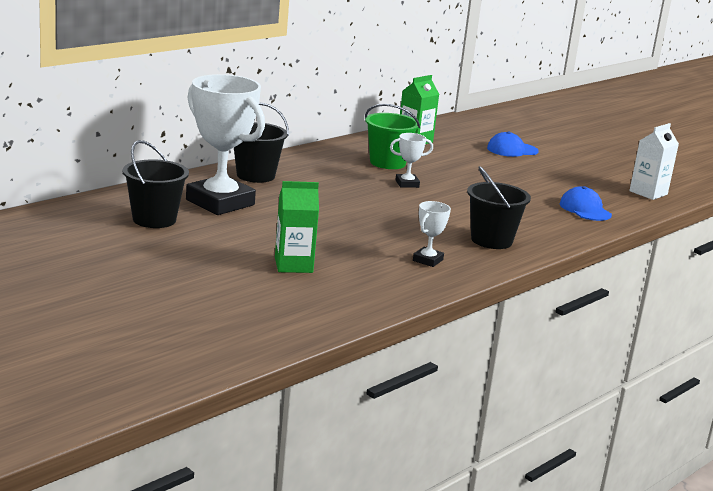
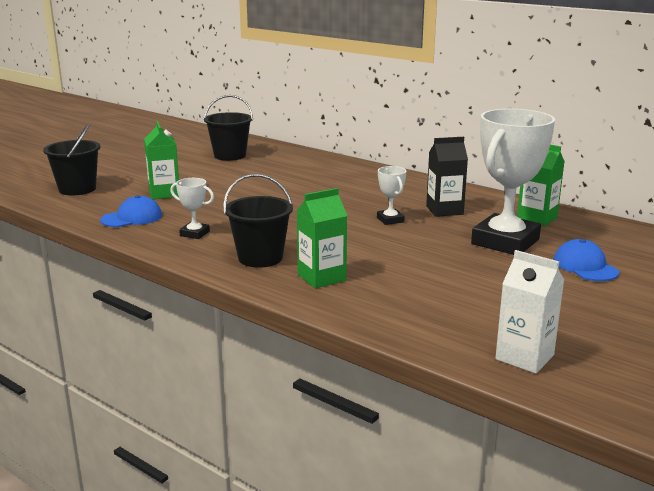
camera: 85 degrees right, 0 degrees up
white trophy [186,74,265,215] -> white trophy moved to [471,109,555,255]
black bucket [234,103,289,183] -> black bucket moved to [43,123,100,195]
green bucket [365,104,420,169] -> black carton [426,137,468,217]
blue cap [560,186,612,221] -> blue cap moved to [100,195,162,227]
none -> green carton [297,188,347,288]

